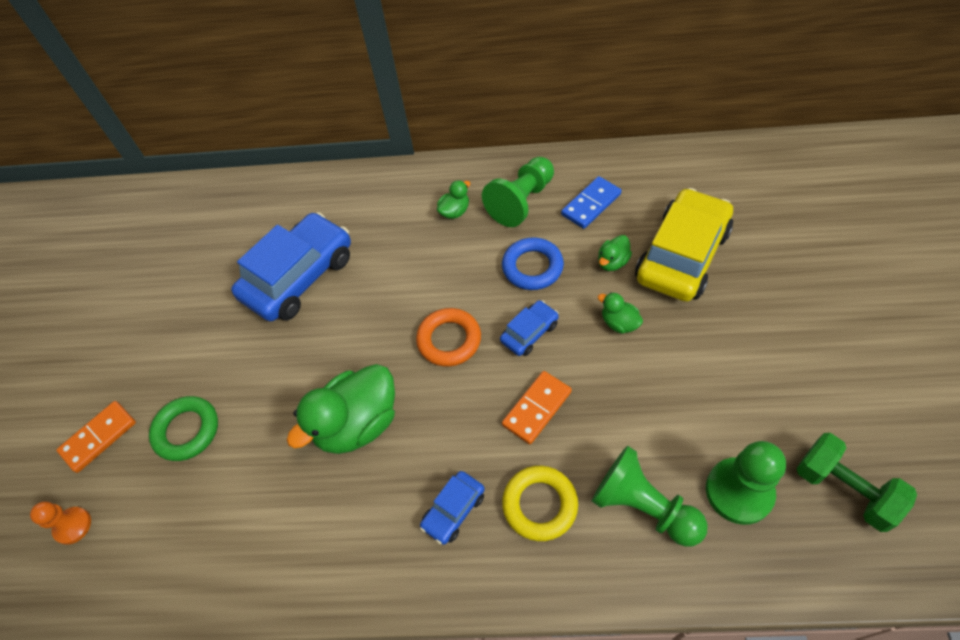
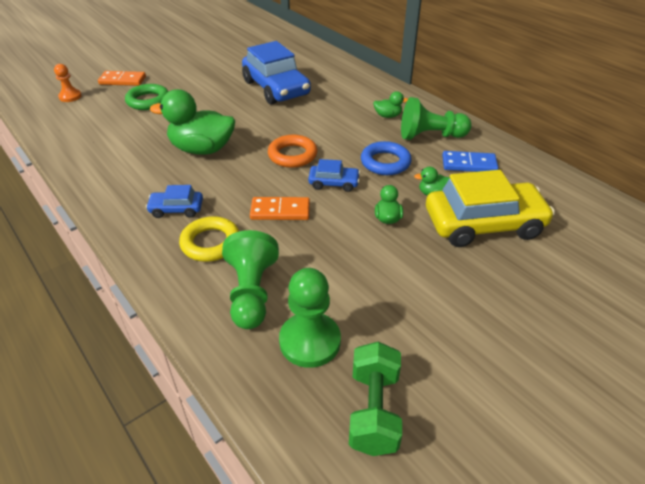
camera: 45 degrees right, 15 degrees down
blue car [231,212,351,321] -> blue car turned 60 degrees clockwise [242,41,311,105]

